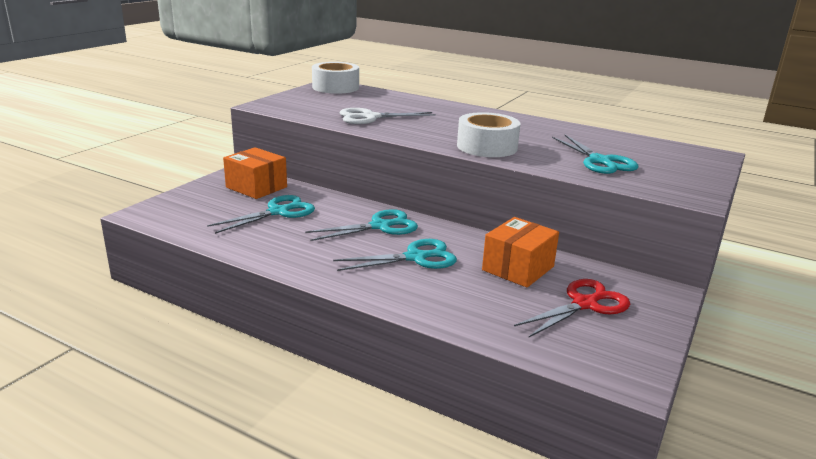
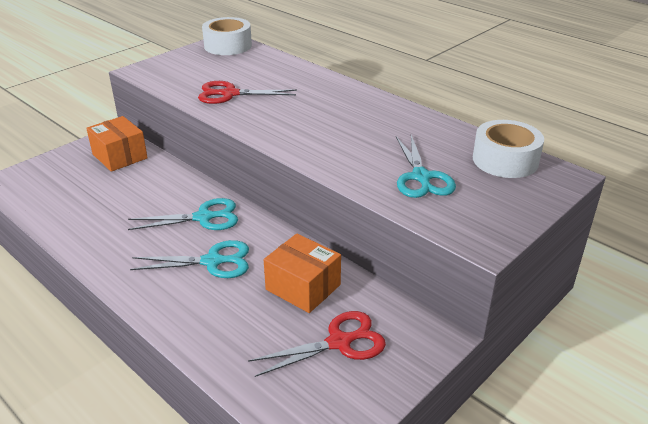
camera: 15 degrees right, 10 degrees up
turquoise scissors [207,195,315,234] -> none
white scissors [339,108,436,124] -> red scissors [198,81,297,104]
white tape [457,112,521,157] -> white tape moved to [473,120,544,178]
orange box [482,217,559,288] -> orange box turned 75 degrees clockwise [264,234,341,313]

